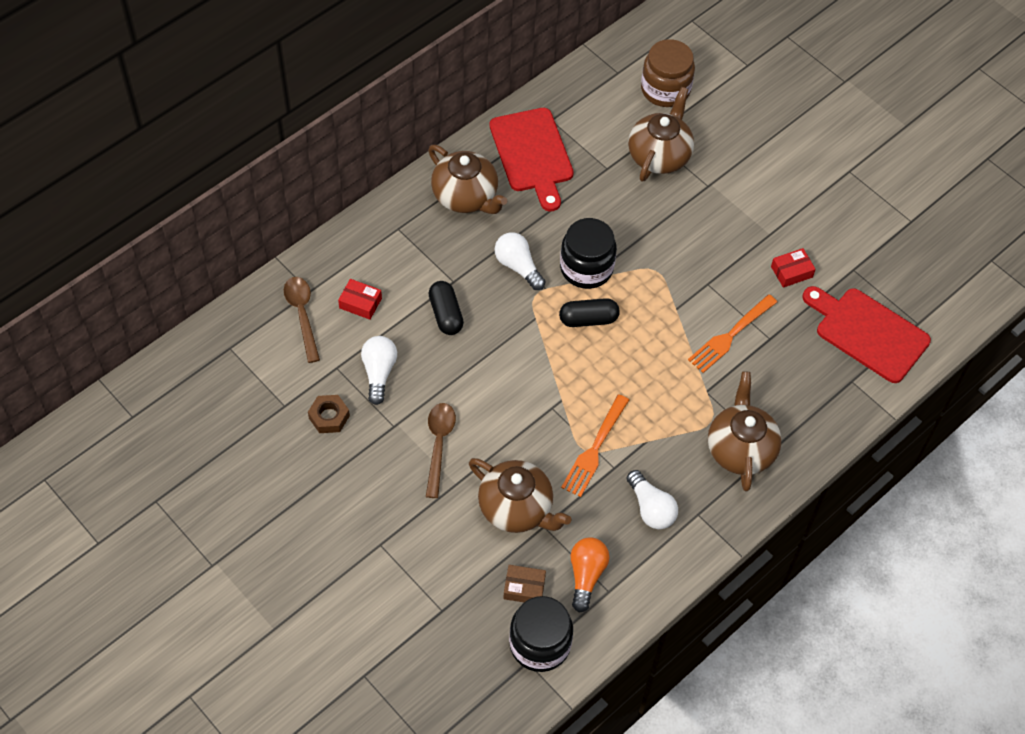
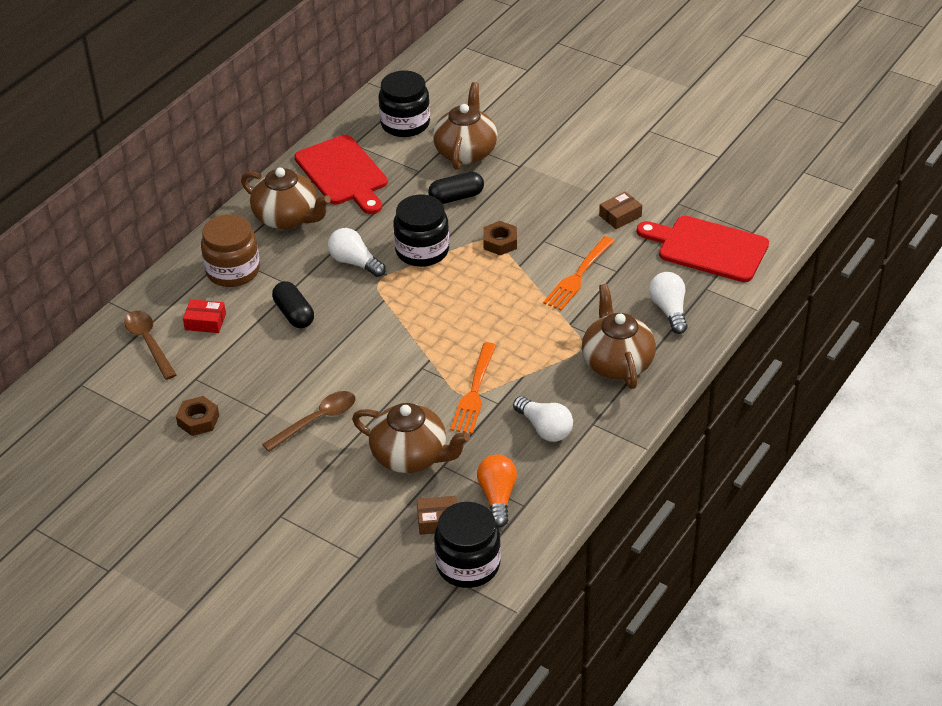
camera: 10 degrees left, 15 degrees down
white light bulb [361,336,397,405] -> white light bulb moved to [649,272,688,334]
brown spoon [426,403,456,498] -> brown spoon turned 60 degrees clockwise [262,391,355,452]
black capsule [559,298,620,327] -> black capsule moved to [428,172,484,204]
brown jar [641,39,695,107] -> brown jar moved to [201,214,260,287]
red box [771,248,816,288] -> brown box [599,191,642,229]
none -> black jar [379,71,430,137]
none -> brown nut [483,221,517,256]

